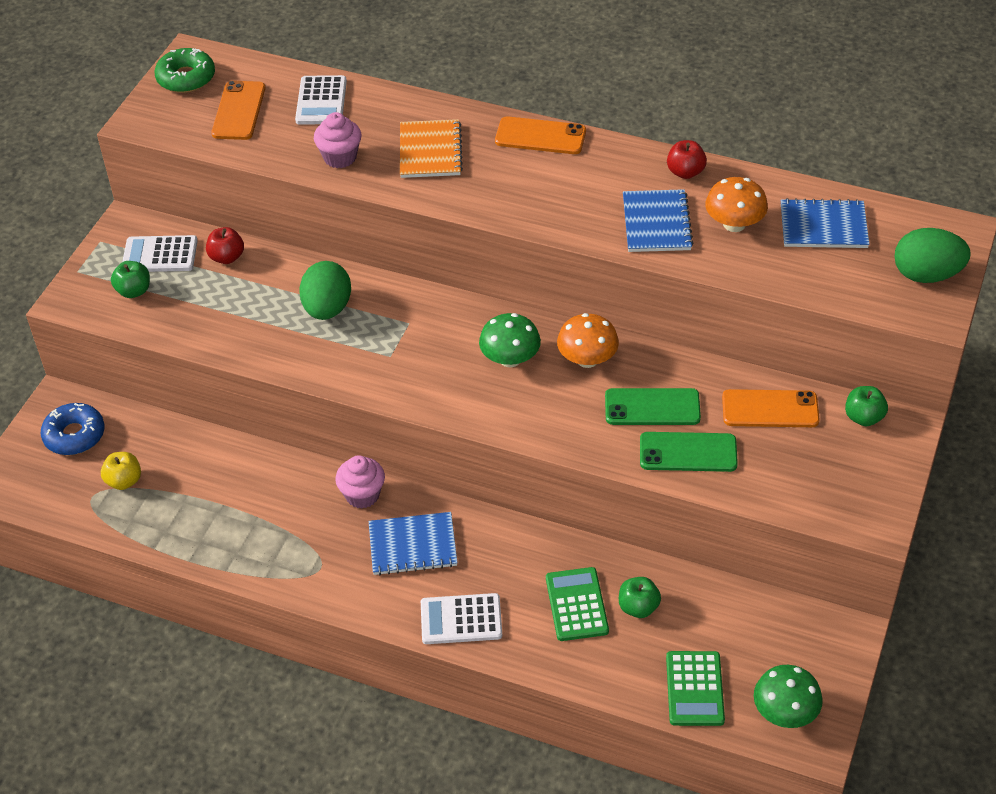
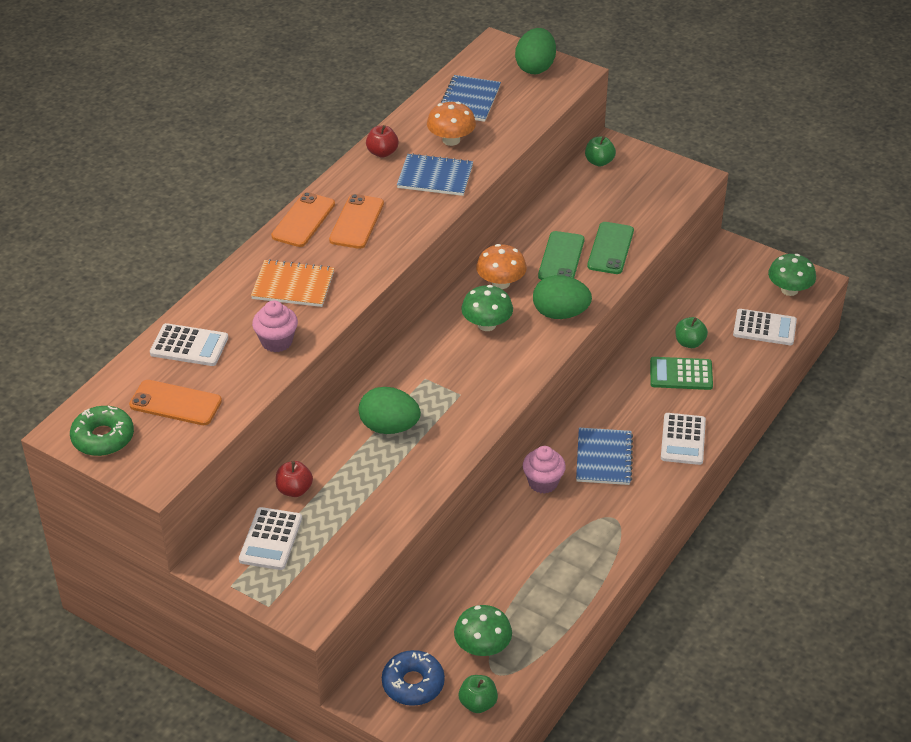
camera: 80 degrees left, 5 degrees down
yellow apple [101,452,141,490] -> green mushroom [454,605,512,656]
green apple [111,261,150,298] -> green apple moved to [458,675,498,713]
green calculator [666,651,725,726] -> white calculator [733,309,797,345]
orange phone [722,389,820,427] -> orange phone moved to [329,194,384,249]
none -> green egg [533,275,592,319]

